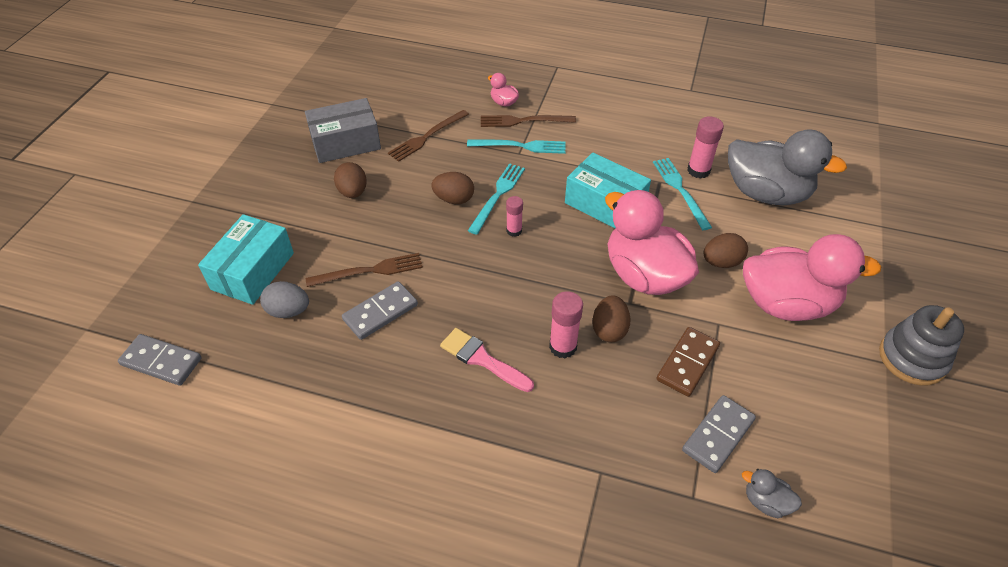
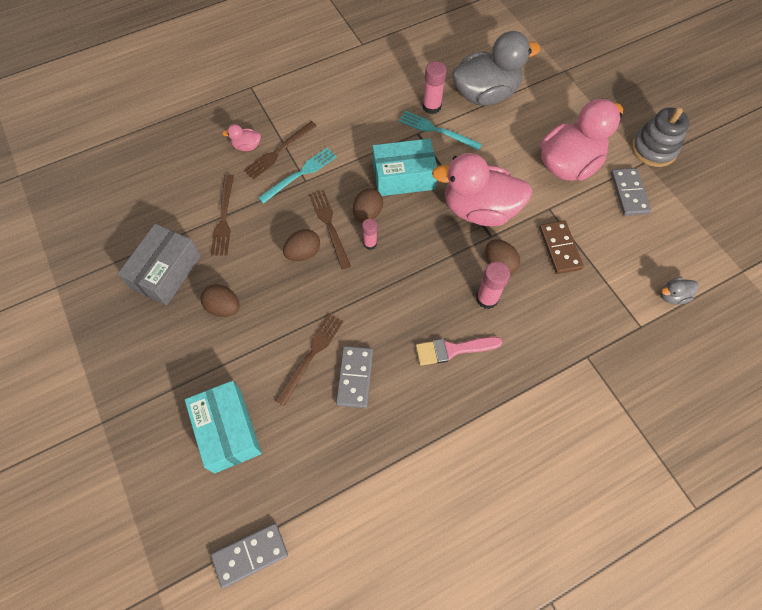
camera: 45 degrees left, 15 degrees up
grey egg [260,281,309,318] -> none
turquoise fork [468,163,525,235] -> brown fork [309,190,351,269]
grey domino [682,395,756,473] -> grey domino moved to [611,168,651,216]
brown egg [703,233,748,268] -> brown egg moved to [353,188,383,222]

